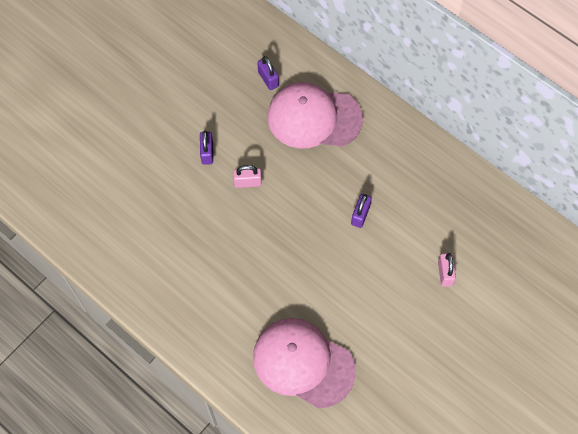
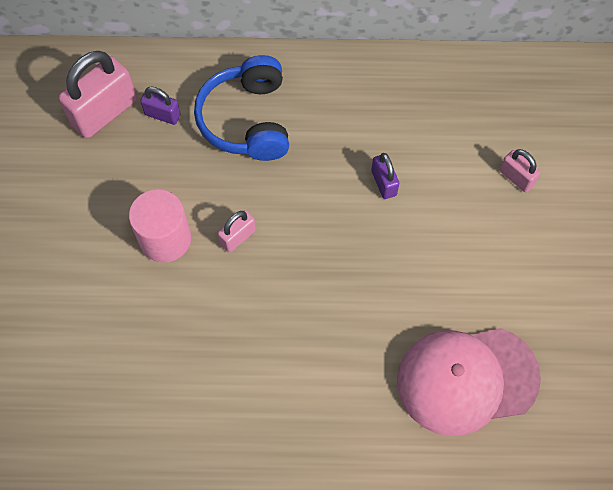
camera: 40 degrees left, 0 degrees up
purple padlock [200,130,213,165] -> pink cylinder [129,189,191,263]
pink cap [267,82,363,148] -> blue headphones [194,55,289,161]
none -> pink padlock [58,51,137,138]

